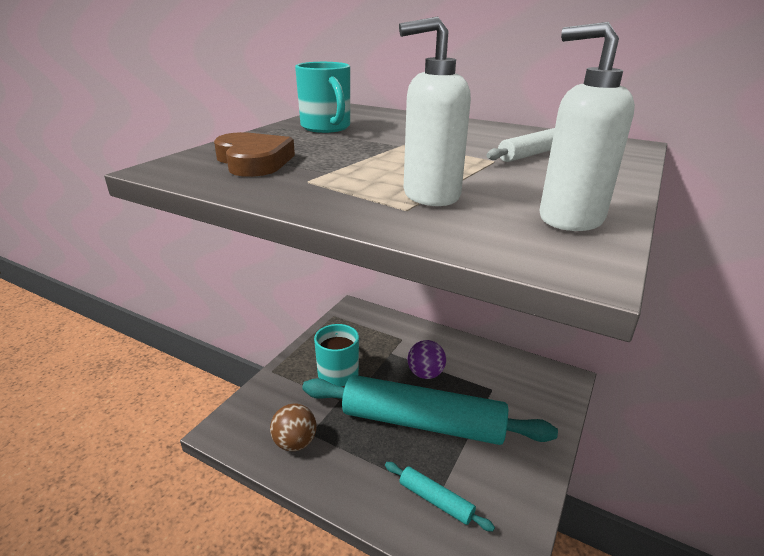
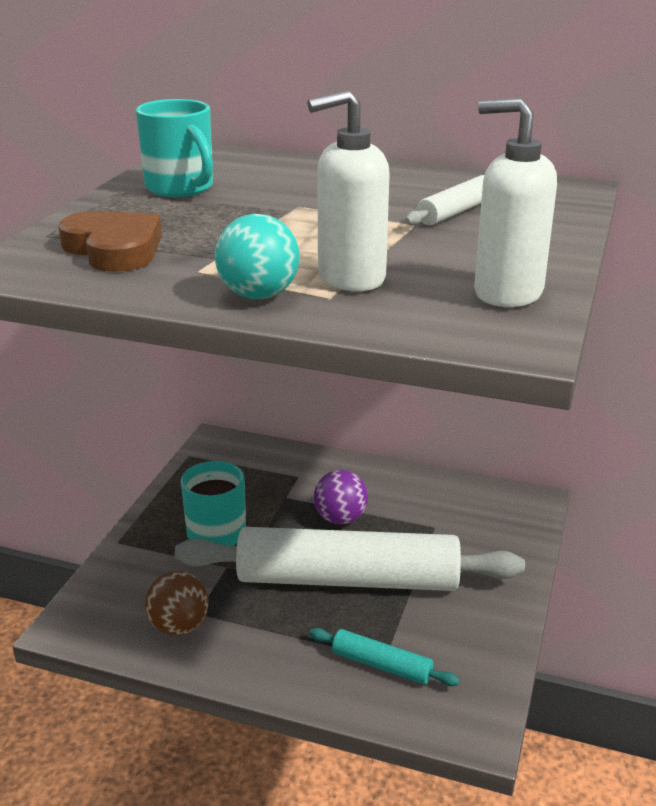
camera: 10 degrees left, 0 degrees up
turquoise rolling pin [302,375,558,445] -> white rolling pin [175,527,525,591]
none -> turquoise ball [215,214,300,299]

